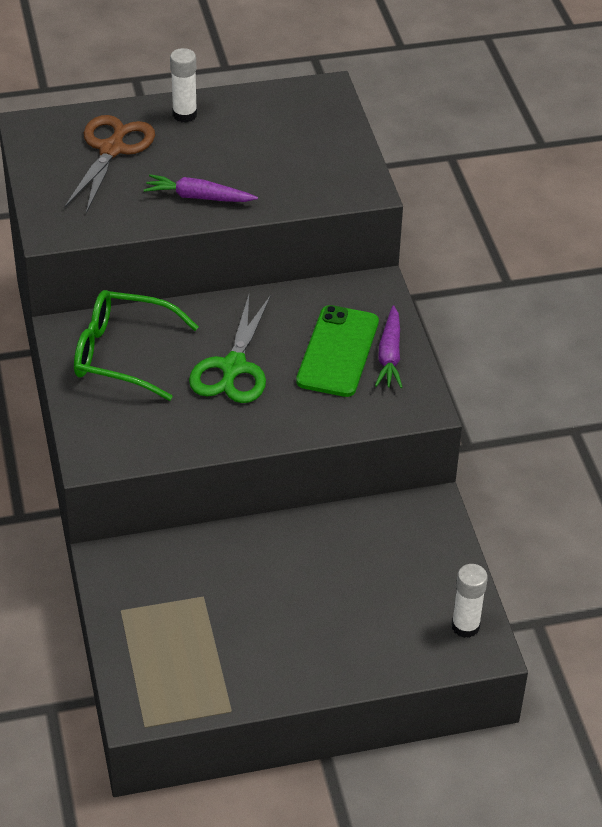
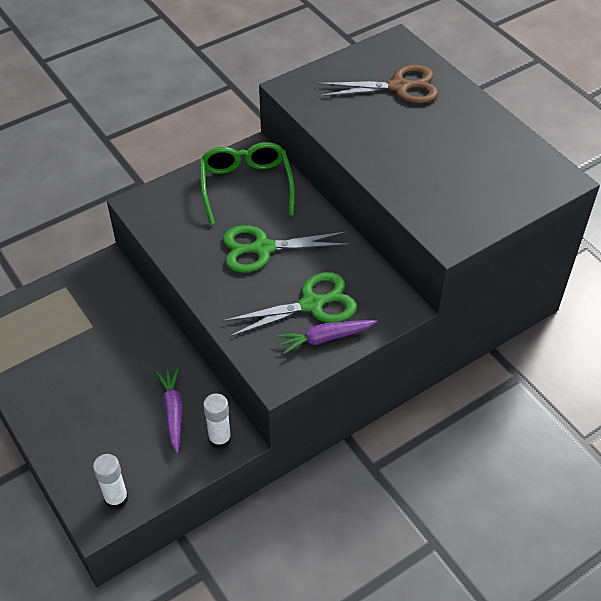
camera: 70 degrees right, 5 degrees up
purple carrot [144,174,258,202] -> purple carrot moved to [156,368,182,453]
white glue stick [170,48,197,123] -> white glue stick moved to [203,394,231,449]
green phone [296,305,379,397] -> green scissors [223,272,357,337]

